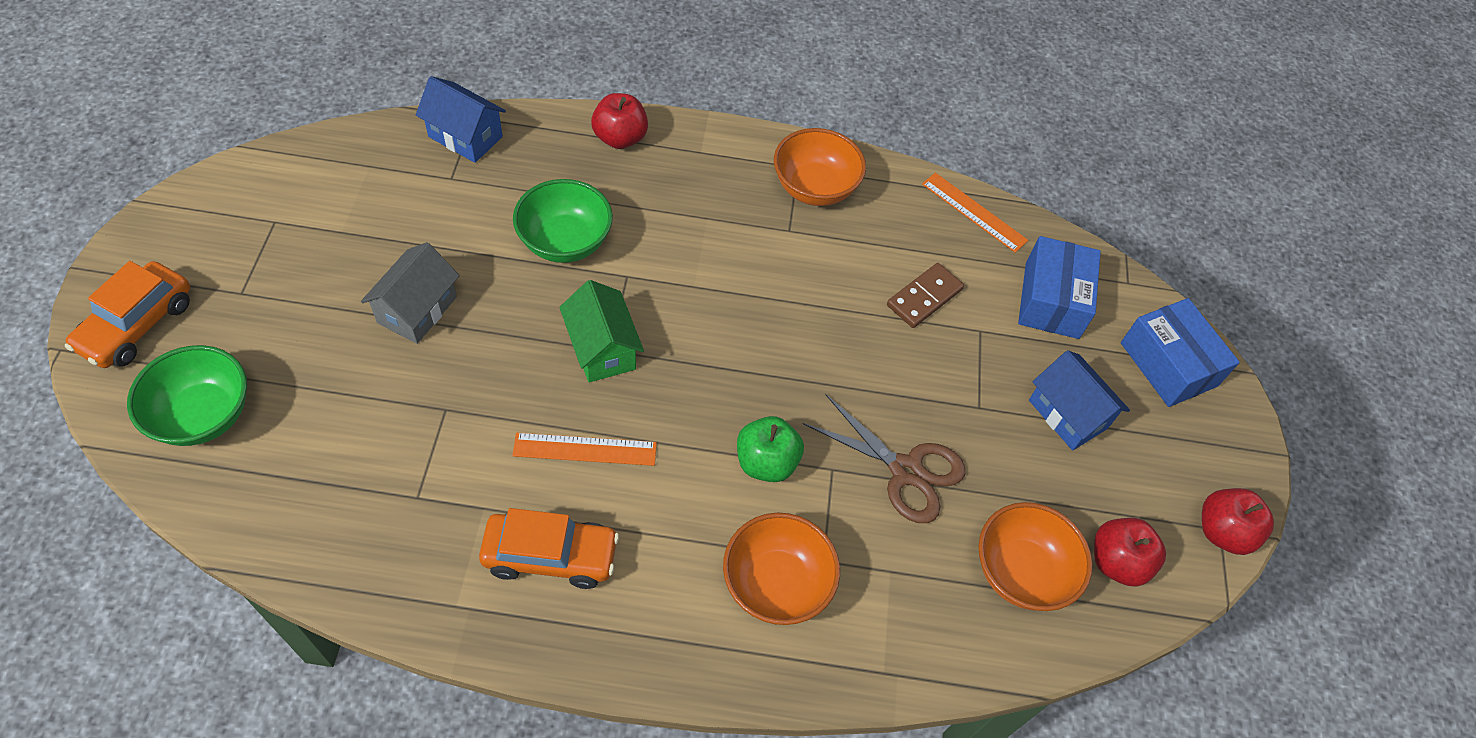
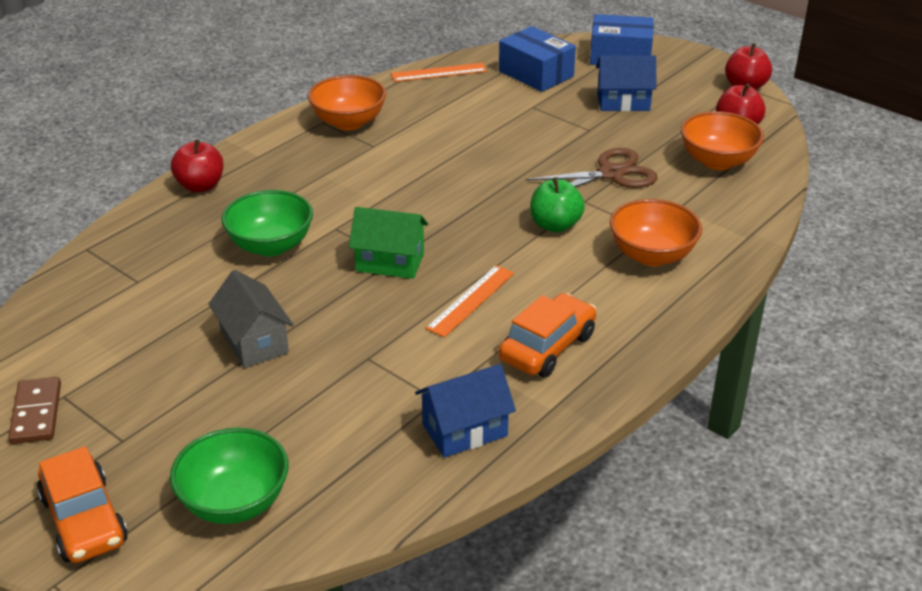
camera: 50 degrees left, 20 degrees down
blue house [416,76,506,163] -> blue house moved to [415,364,516,458]
brown domino [887,263,964,328] -> brown domino moved to [8,377,61,444]

